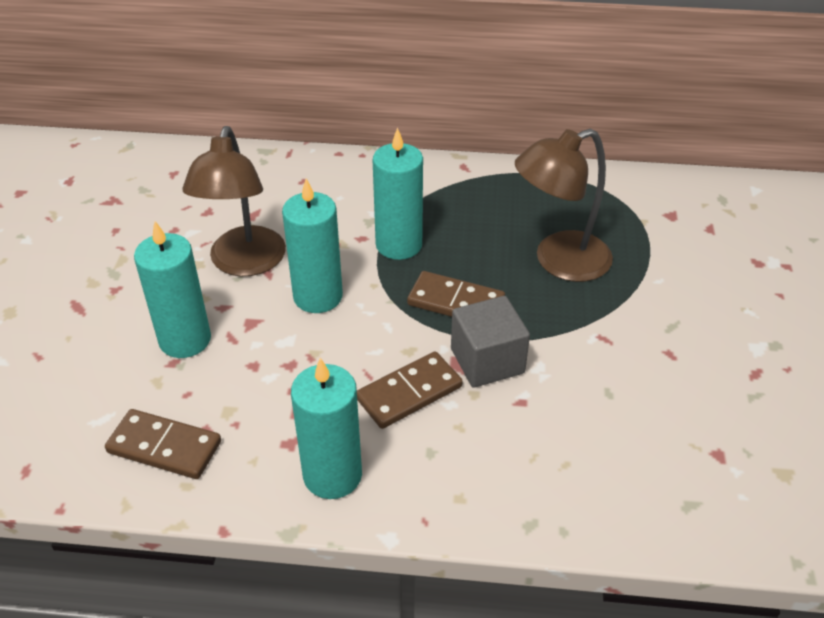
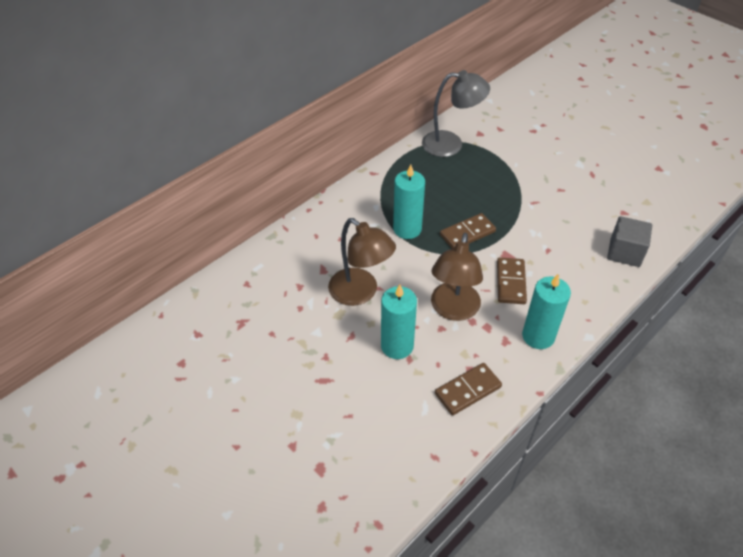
camera: 50 degrees left, 5 degrees up
turquoise candle [282,178,343,313] -> none
grey cube [451,296,530,388] -> grey cube moved to [607,216,652,267]
brown lamp [515,129,613,282] -> brown lamp moved to [431,233,483,321]
none -> grey lamp [422,70,490,157]

